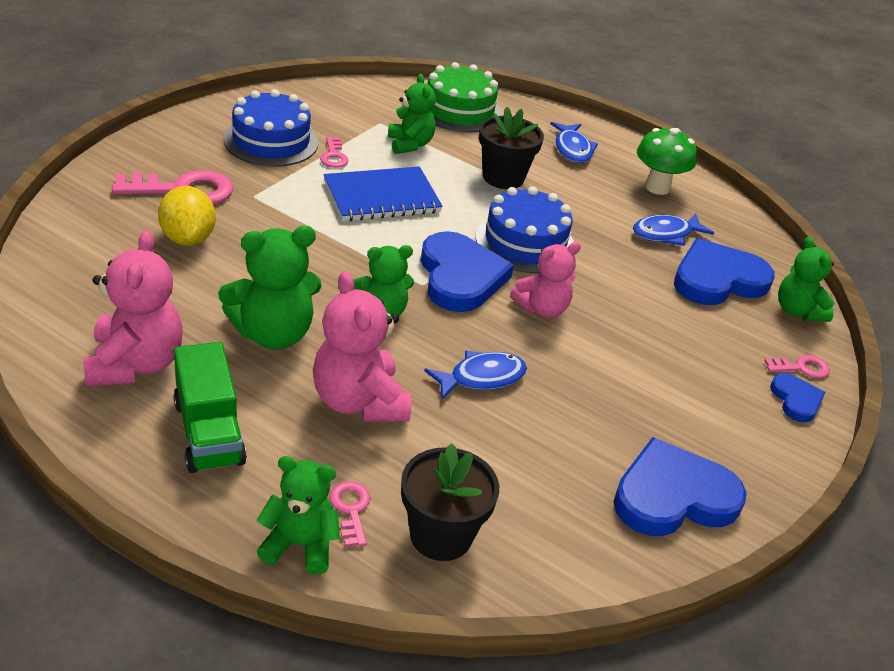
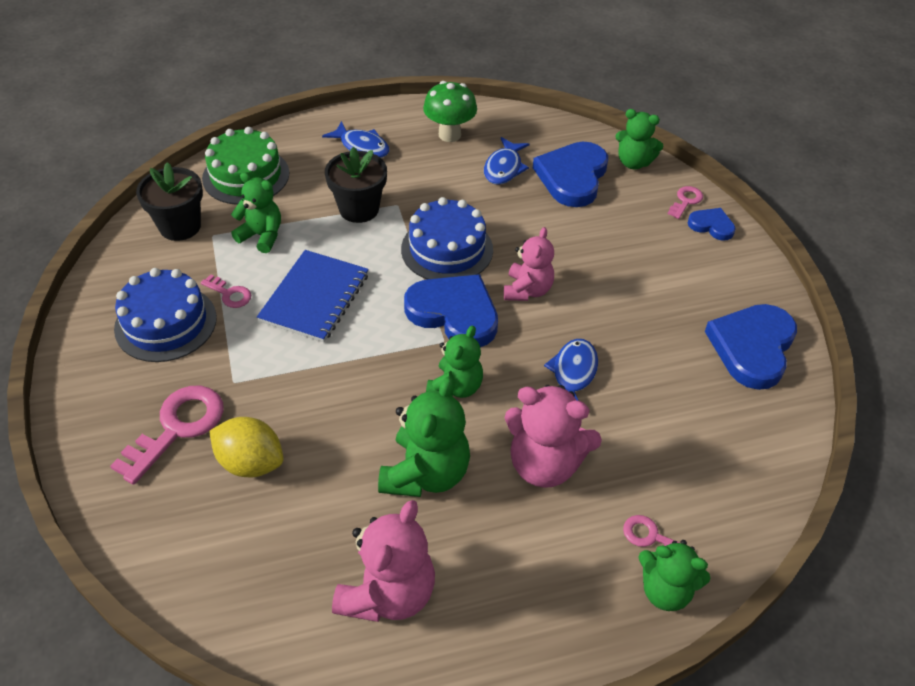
camera: 45 degrees left, 10 degrees up
pink teddy bear [83,230,183,387] -> pink teddy bear turned 75 degrees clockwise [332,500,435,622]
green truck [173,342,247,473] -> none
green teddy bear [257,456,340,575] -> green teddy bear turned 120 degrees counterclockwise [638,540,710,611]
black flower pot [401,443,499,561] -> black flower pot moved to [136,162,203,241]

